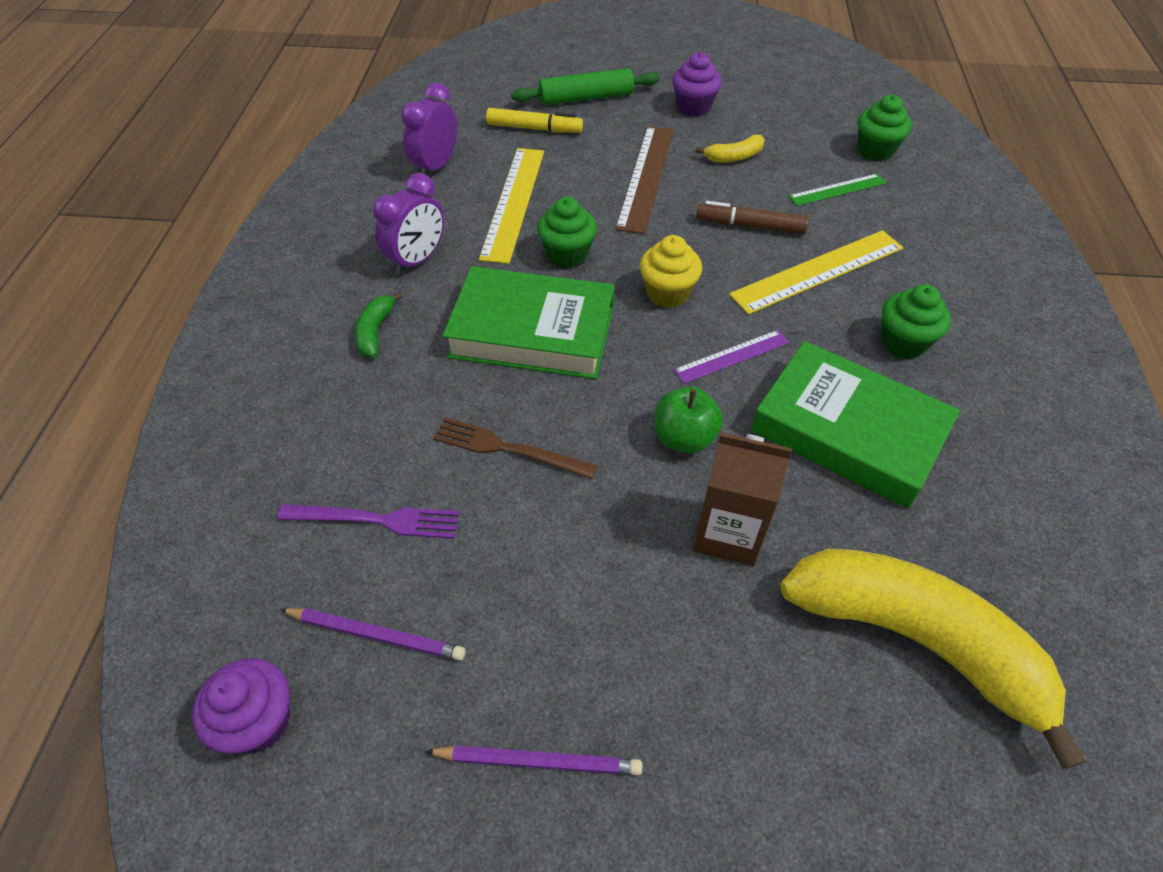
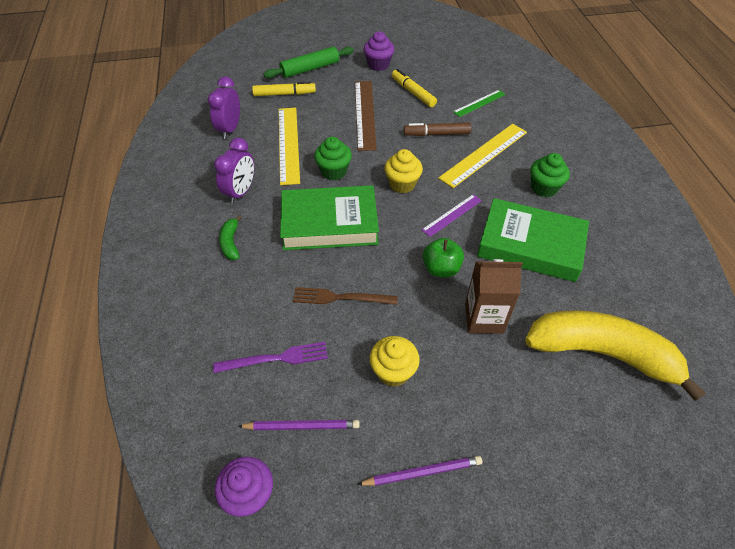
camera: 15 degrees left, 0 degrees up
yellow banana [696,134,765,163] -> yellow marker [392,69,437,107]
green cupcake [858,95,912,161] -> none
none -> yellow cupcake [370,336,420,387]

